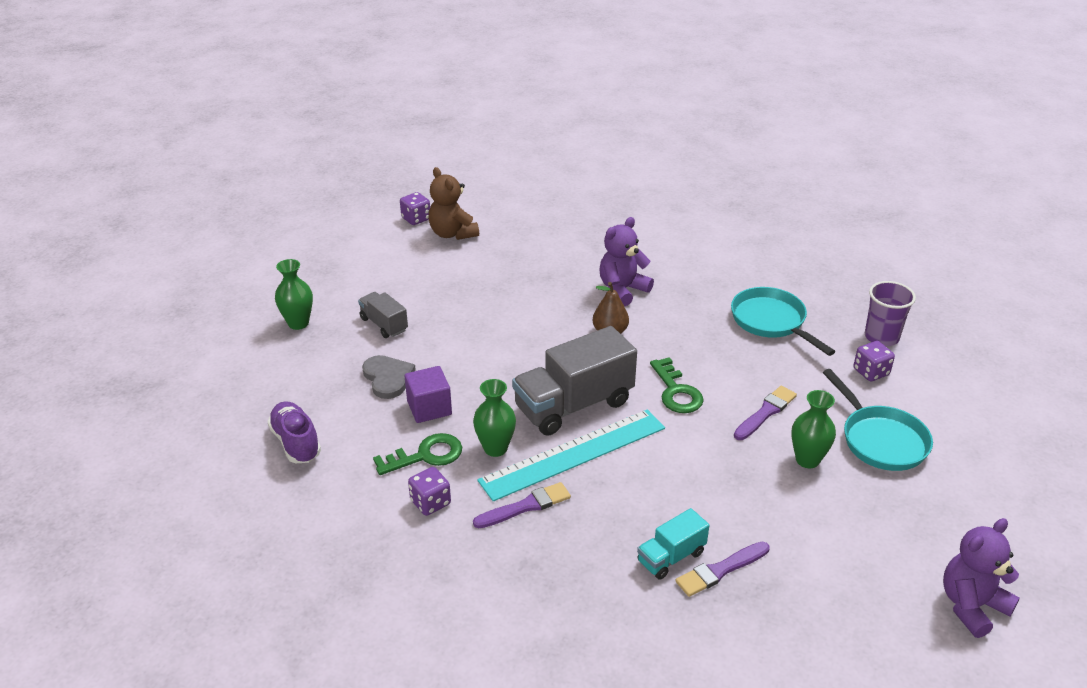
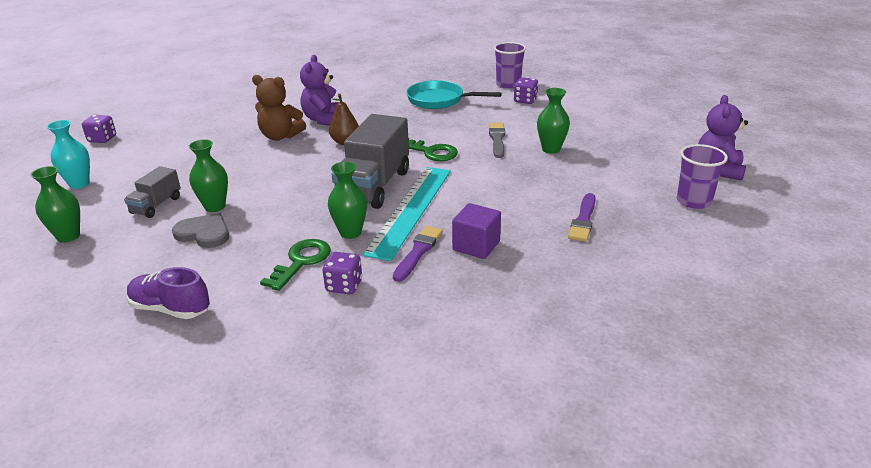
camera: 40 degrees left, 5 degrees down
grey truck [358,292,408,338] -> grey truck turned 75 degrees counterclockwise [124,166,181,218]
purple cube [405,366,452,423] -> purple cube moved to [452,203,501,259]
brown teddy bear [428,167,479,240] -> brown teddy bear moved to [252,75,306,141]
turquoise truck [637,508,709,580] -> none
purple brush [734,386,797,440] -> grey brush [489,123,505,158]
turquoise pan [823,369,933,471] -> none
none -> turquoise vase [47,120,90,189]
none -> green vase [189,139,228,212]
none -> purple cup [677,144,728,209]

